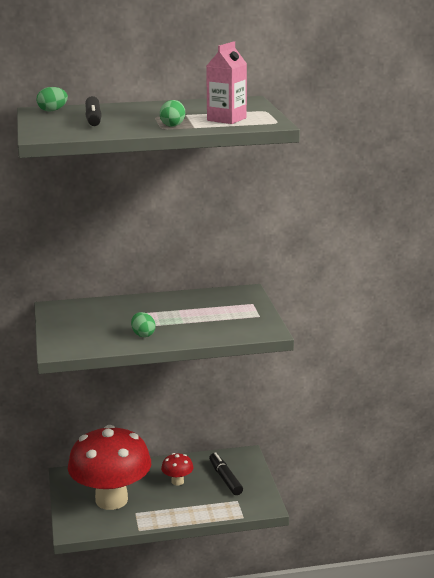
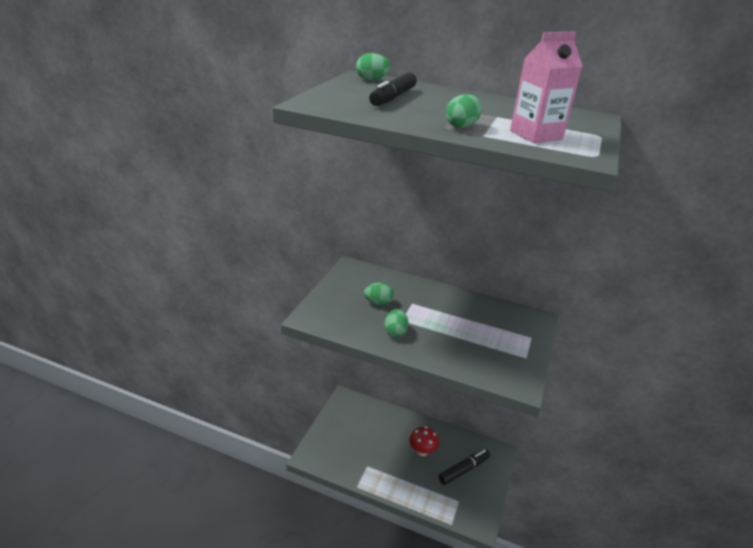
camera: 30 degrees right, 10 degrees up
red mushroom [68,425,151,510] -> none
black marker [209,452,243,495] -> black marker turned 45 degrees clockwise [439,449,490,485]
none -> green egg [364,283,394,305]

